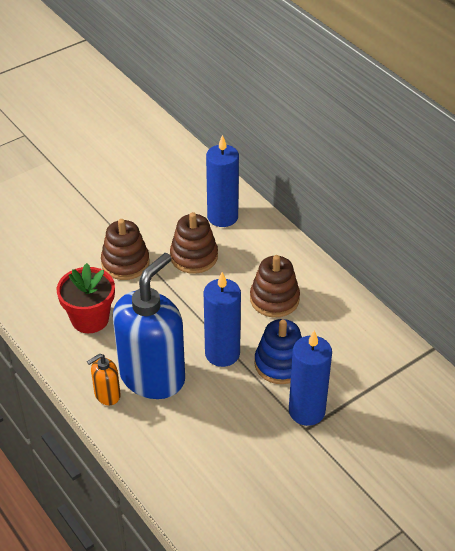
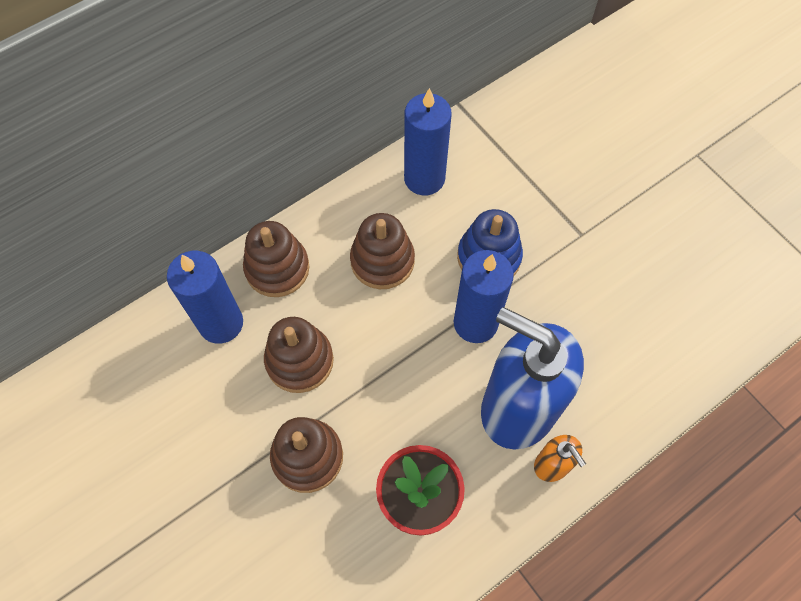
camera: 90 degrees left, 20 degrees up
blue candle [289,330,332,426] -> blue candle moved to [404,88,452,196]
none -> brown stacking toy [243,221,310,297]

